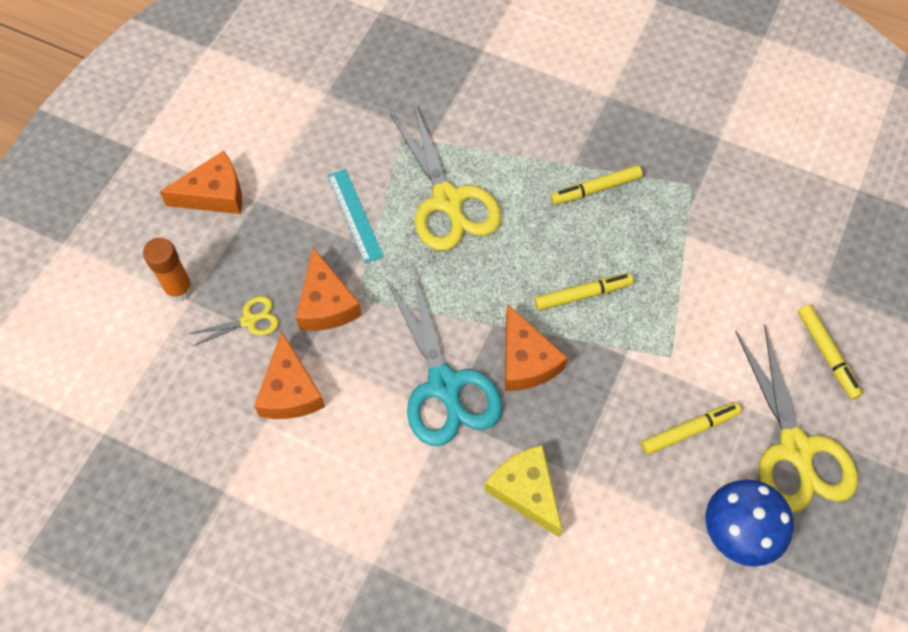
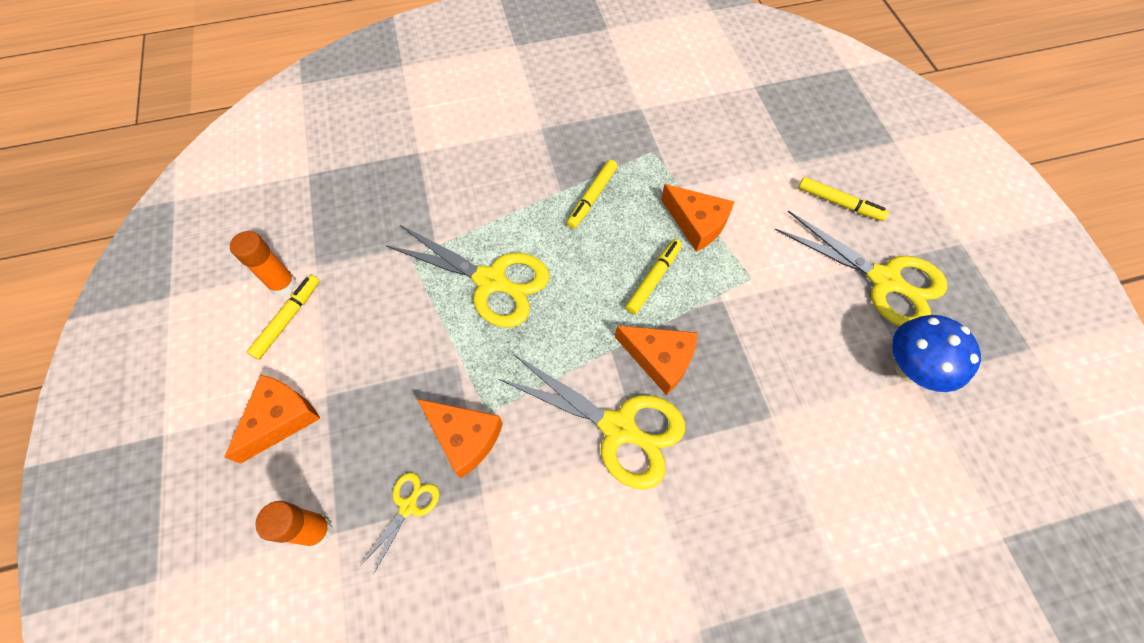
camera: 40 degrees left, 0 degrees up
orange cheese [254,331,325,419] -> orange cheese moved to [661,184,735,252]
turquoise ruler [327,169,384,263] -> none
turquoise scissors [387,272,502,446] -> yellow scissors [499,355,685,490]
yellow cheese [485,445,562,538] -> none
yellow marker [641,402,741,455] -> yellow marker moved to [247,275,320,360]
none -> orange glue stick [230,231,297,296]

